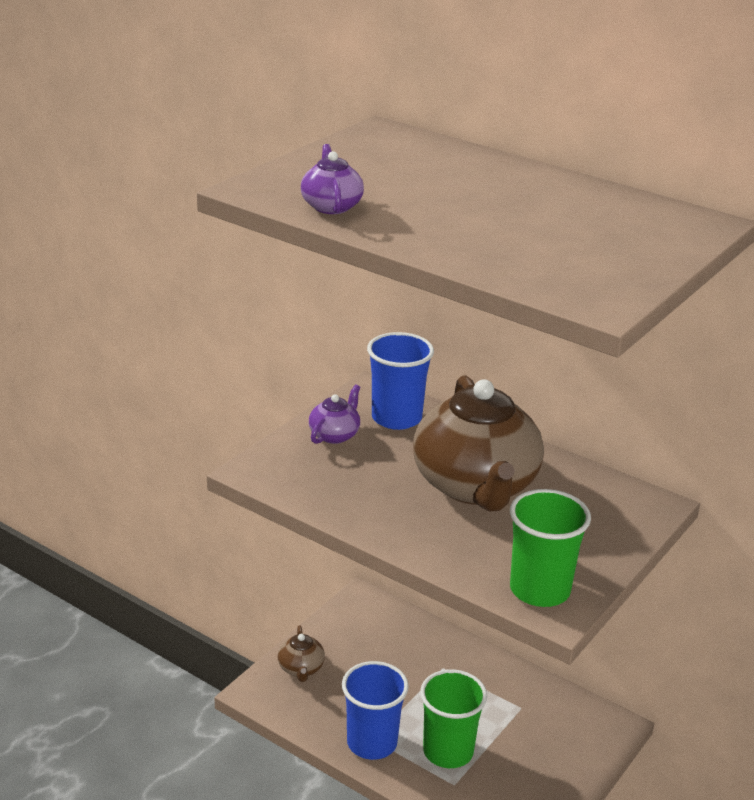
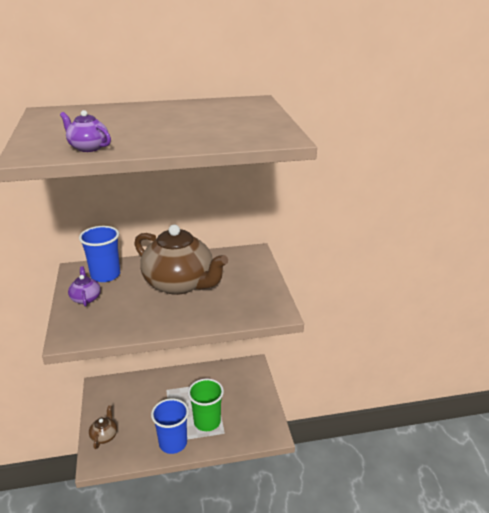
camera: 45 degrees left, 0 degrees up
brown teapot [278,626,325,682] -> brown teapot turned 120 degrees counterclockwise [89,405,117,449]
green cup [510,489,591,607] -> none

